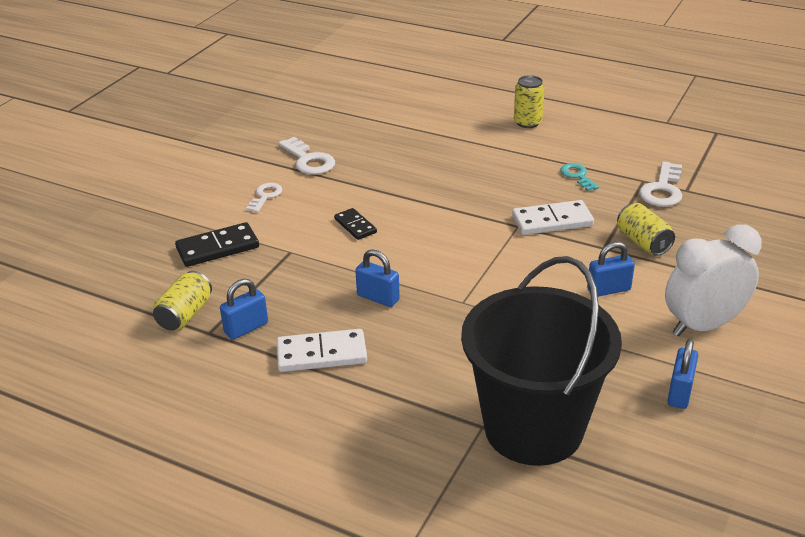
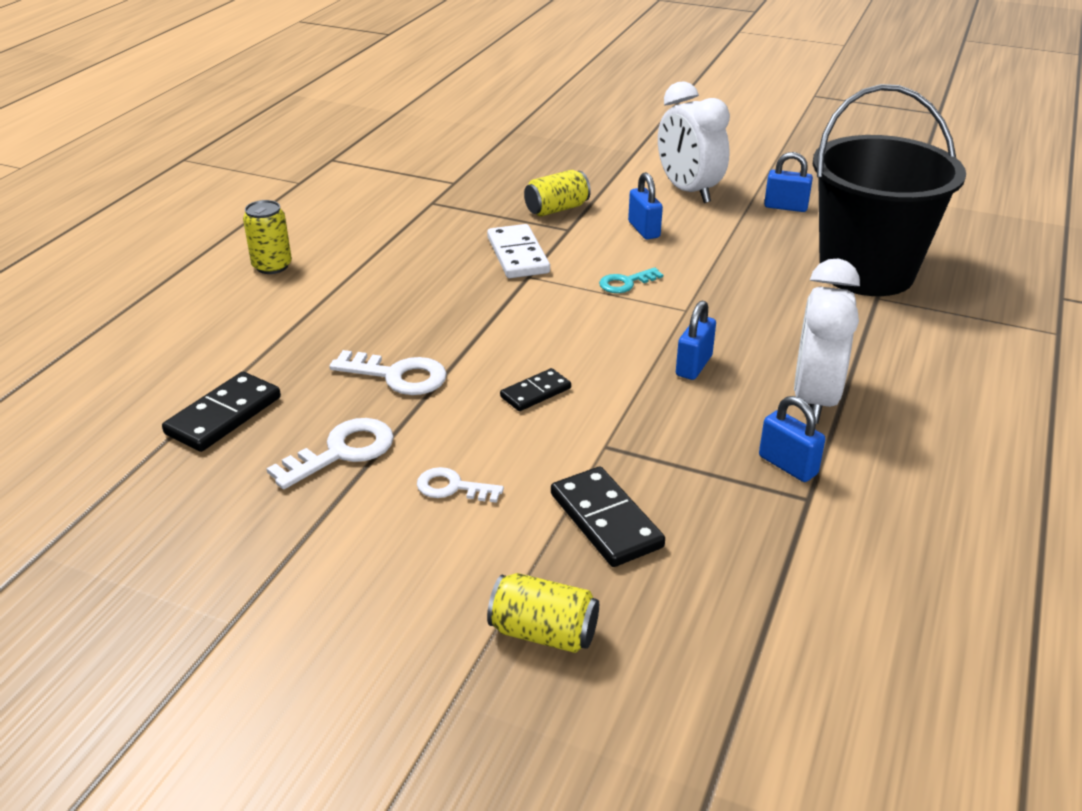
camera: 95 degrees left, 0 degrees up
yellow can [153,271,212,331] -> yellow can moved to [487,573,599,653]
white domino [277,329,367,372] -> white clock [794,259,860,424]
turquoise key [560,163,599,191] -> turquoise key moved to [599,267,663,293]
white key [639,161,682,207] -> white key moved to [329,350,447,395]
none -> black domino [162,372,281,452]

